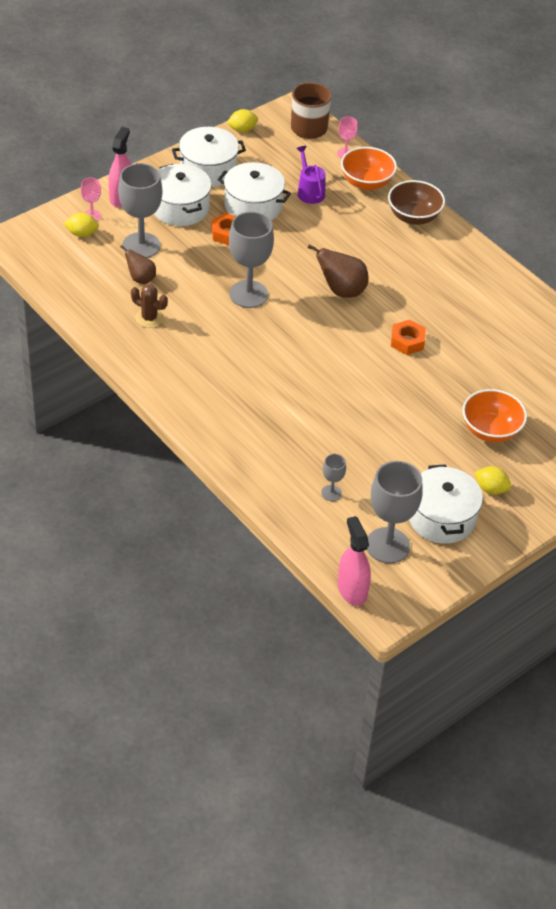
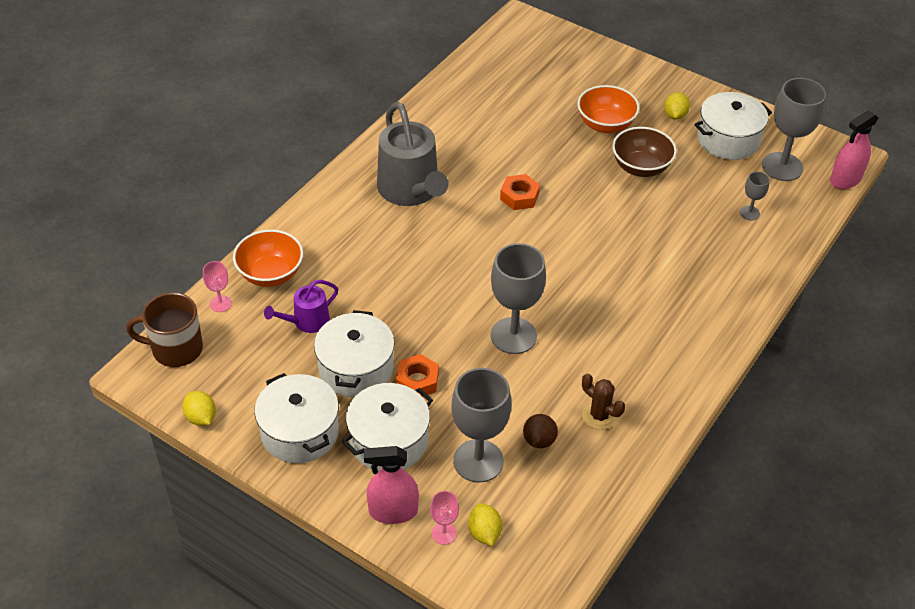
camera: 105 degrees left, 0 degrees up
brown cactus [131,284,168,328] -> brown cactus turned 60 degrees counterclockwise [582,374,625,430]
brown pear [308,244,369,298] -> none
brown bowl [388,180,445,225] -> brown bowl moved to [612,127,677,177]
none -> grey watering can [377,102,449,206]

